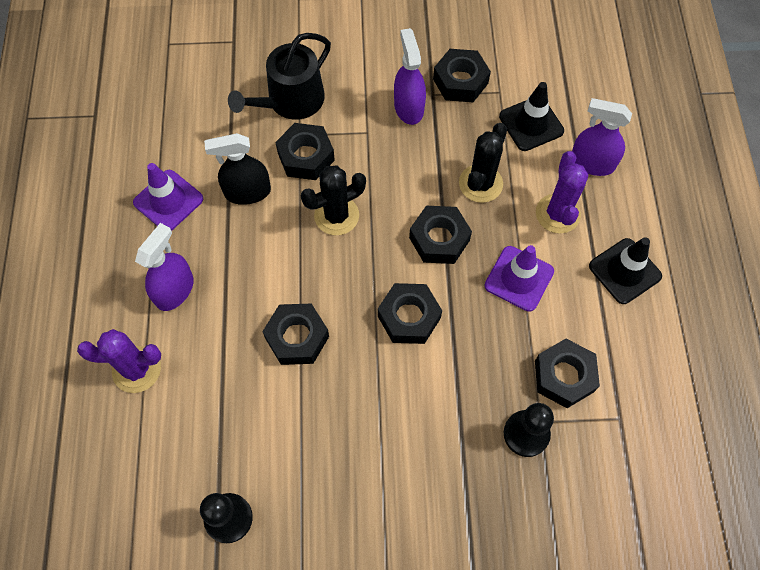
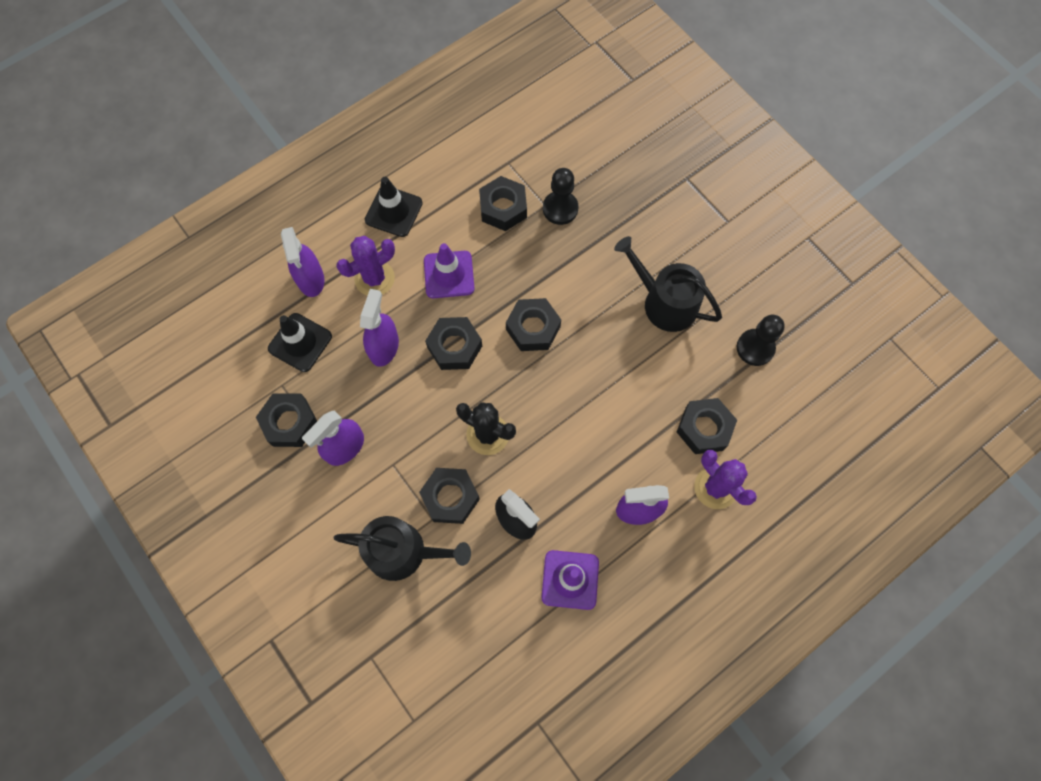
camera: 125 degrees left, 5 degrees up
black nut [262,304,329,365] -> black nut moved to [677,398,737,454]
black cactus [459,123,507,203] -> purple spray bottle [360,289,399,367]
none -> black watering can [614,236,722,332]

